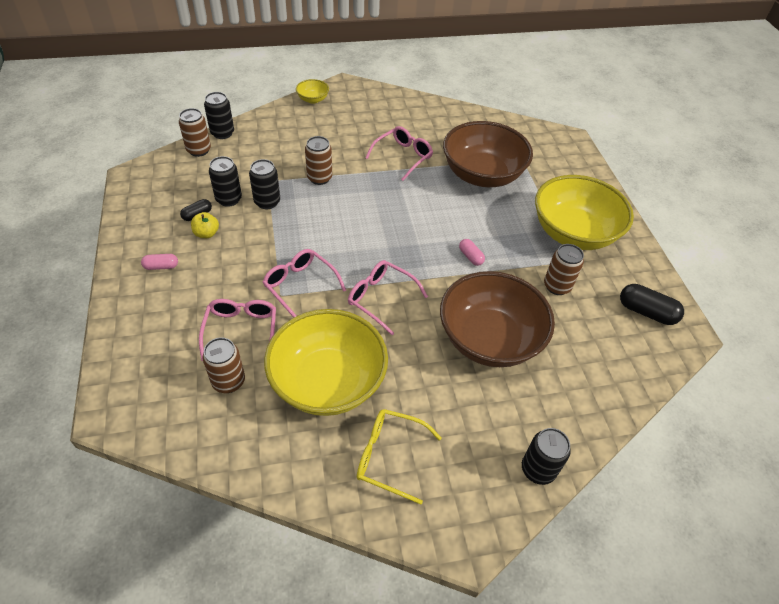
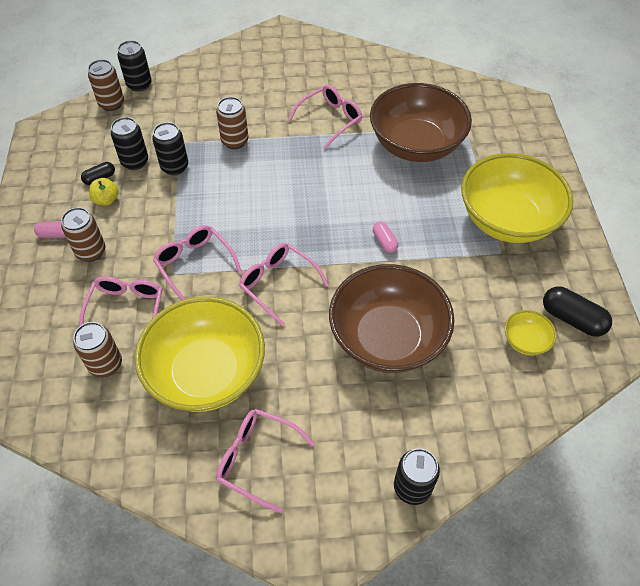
camera: 10 degrees right, 5 degrees up
yellow bowl [296,79,329,104] -> yellow bowl moved to [505,310,557,356]
yellow glasses [357,409,442,505] -> pink glasses [216,409,315,513]
brown can [544,244,584,295] -> brown can moved to [61,207,105,262]

